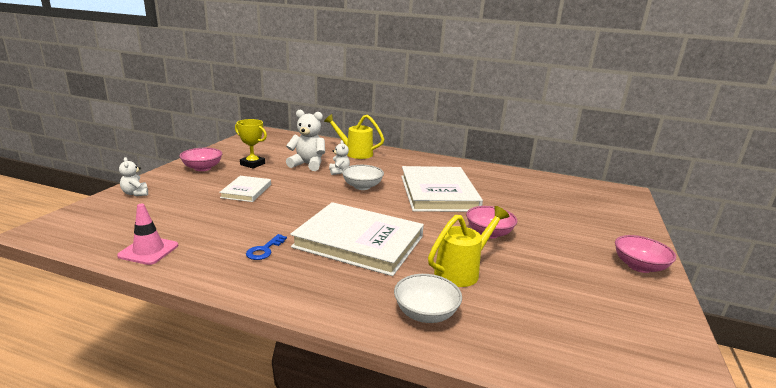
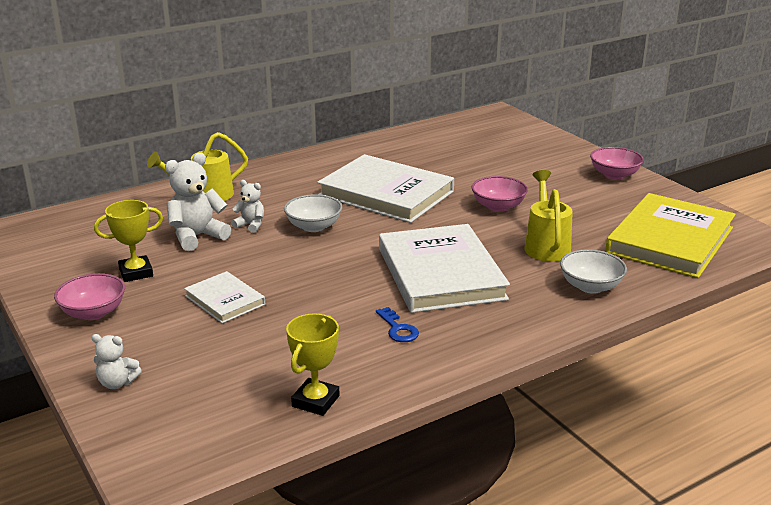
camera: 50 degrees left, 5 degrees up
pink traffic cone [117,203,178,265] -> yellow trophy [286,314,339,416]
white book [290,202,424,276] -> white book turned 75 degrees counterclockwise [379,224,510,313]
none -> yellow book [605,193,736,278]

